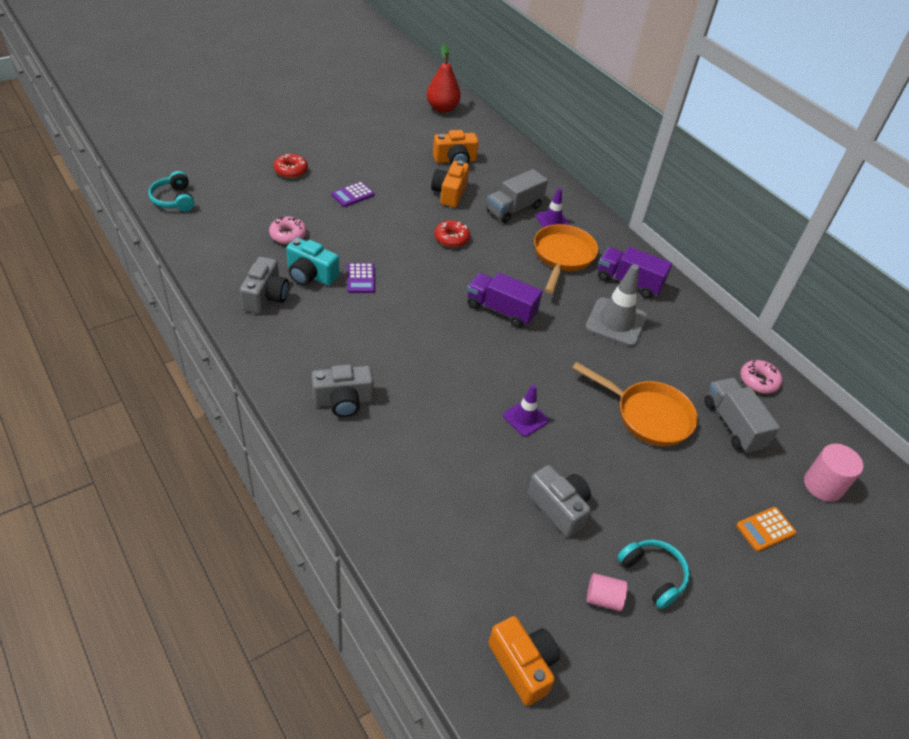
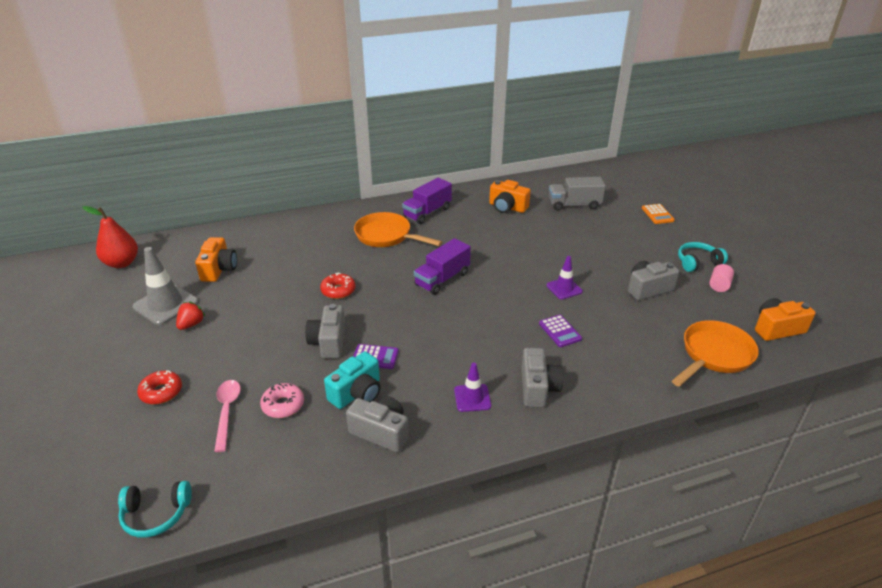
camera: 70 degrees left, 10 degrees down
purple calculator [331,182,375,207] -> purple calculator moved to [539,315,582,347]
orange camera [431,160,469,208] -> orange camera moved to [489,180,531,213]
grey truck [487,169,548,223] -> none
purple traffic cone [536,188,570,228] -> purple traffic cone moved to [454,363,491,412]
orange pan [572,362,698,446] -> orange pan moved to [672,320,759,387]
grey traffic cone [585,264,647,347] -> grey traffic cone moved to [132,247,199,325]
pink donut [740,360,782,394] -> none
pink cylinder [804,444,863,502] -> none
none -> red strawberry [176,301,205,330]
none -> pink spoon [214,380,241,452]
none -> grey camera [305,304,345,359]

